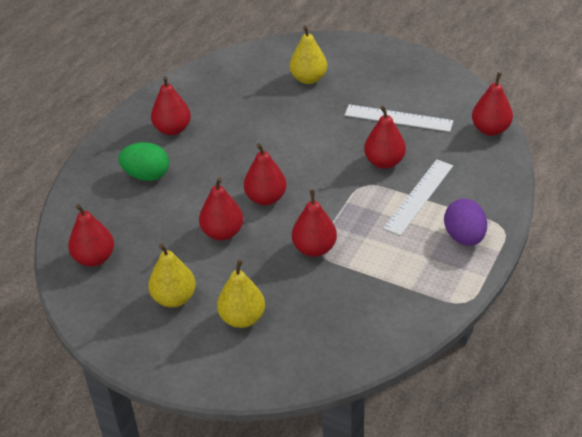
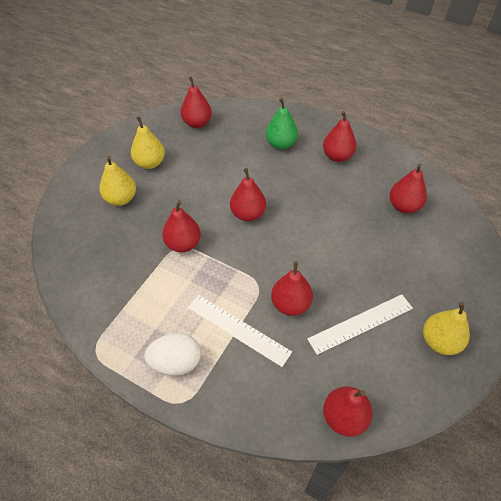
camera: 90 degrees right, 10 degrees up
green egg [118,142,169,181] -> green pear [266,98,298,149]
red pear [199,177,243,241] -> red pear moved to [390,164,427,213]
yellow pear [290,26,327,84] -> yellow pear moved to [423,302,470,355]
white ruler [344,104,453,132] -> white ruler turned 45 degrees clockwise [307,294,413,355]
purple egg [444,199,487,246] -> white egg [144,333,201,376]

